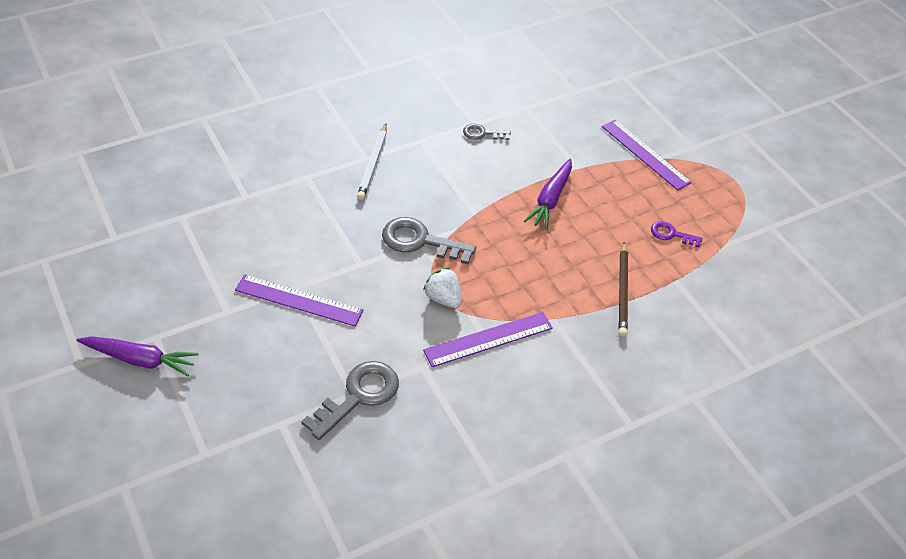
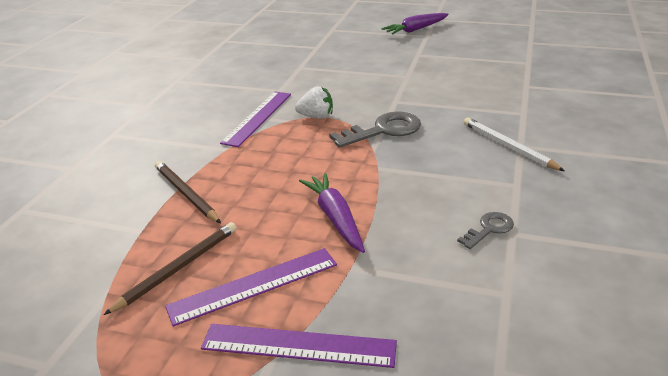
camera: 140 degrees right, 15 degrees down
purple ruler [235,274,363,326] -> purple ruler moved to [165,248,337,326]
grey key [301,361,399,440] -> none
purple key [651,221,703,247] -> brown pencil [104,222,237,315]

